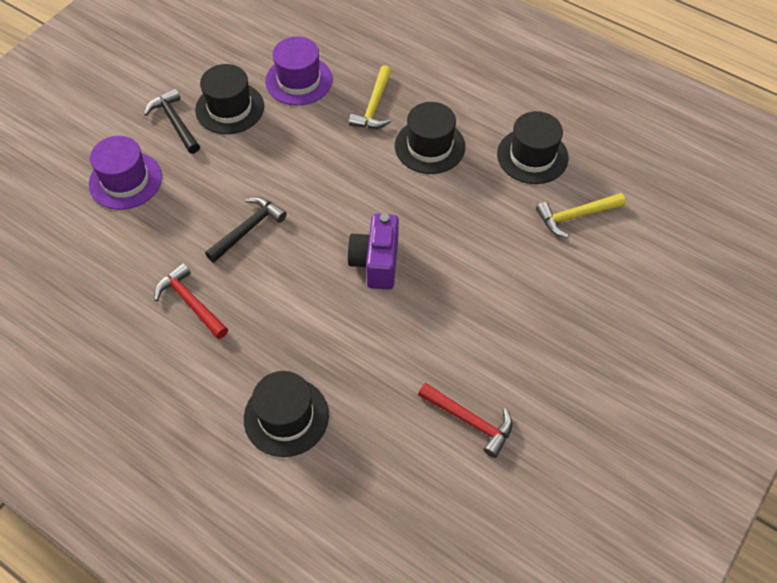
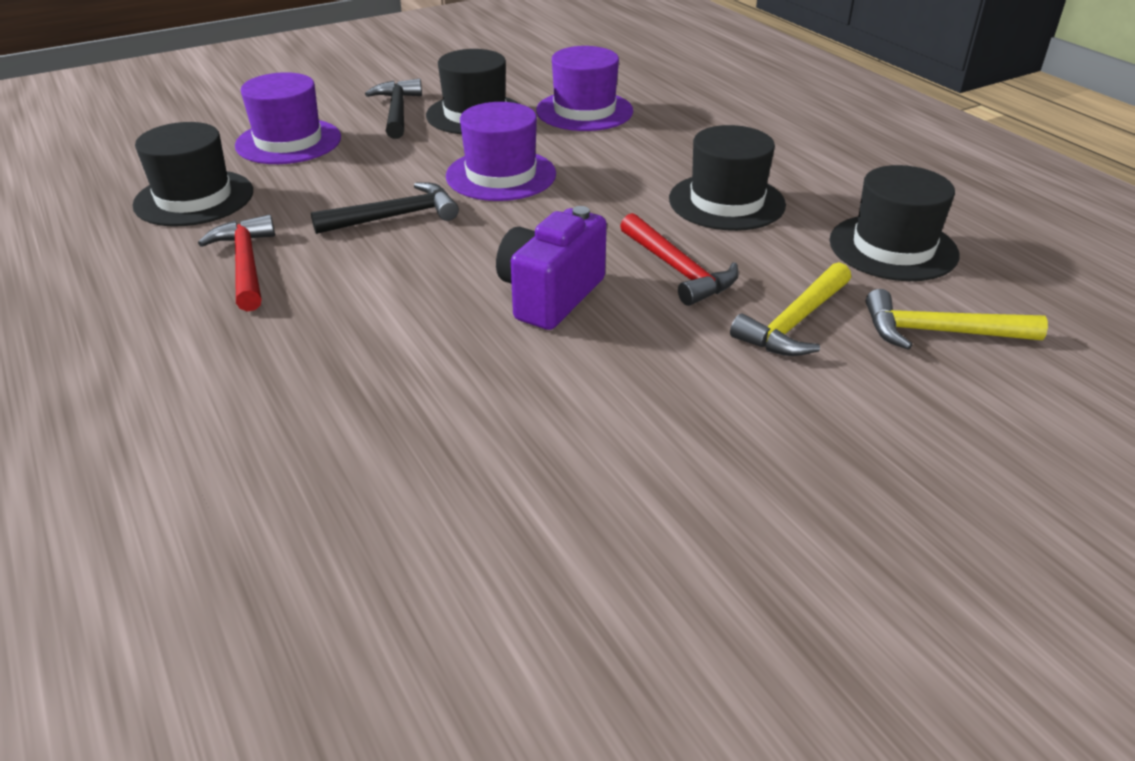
camera: 25 degrees right, 20 degrees down
black hat [244,371,329,457] -> black hat moved to [132,122,253,226]
yellow hammer [349,65,392,129] -> yellow hammer moved to [730,262,851,356]
red hammer [418,383,513,458] -> red hammer moved to [620,213,739,306]
none -> purple hat [446,102,556,201]

